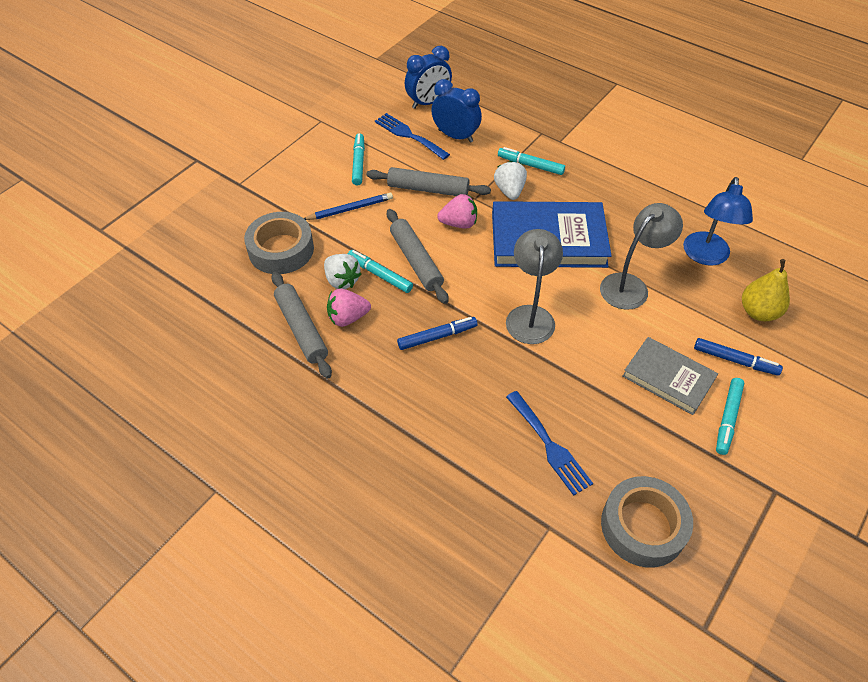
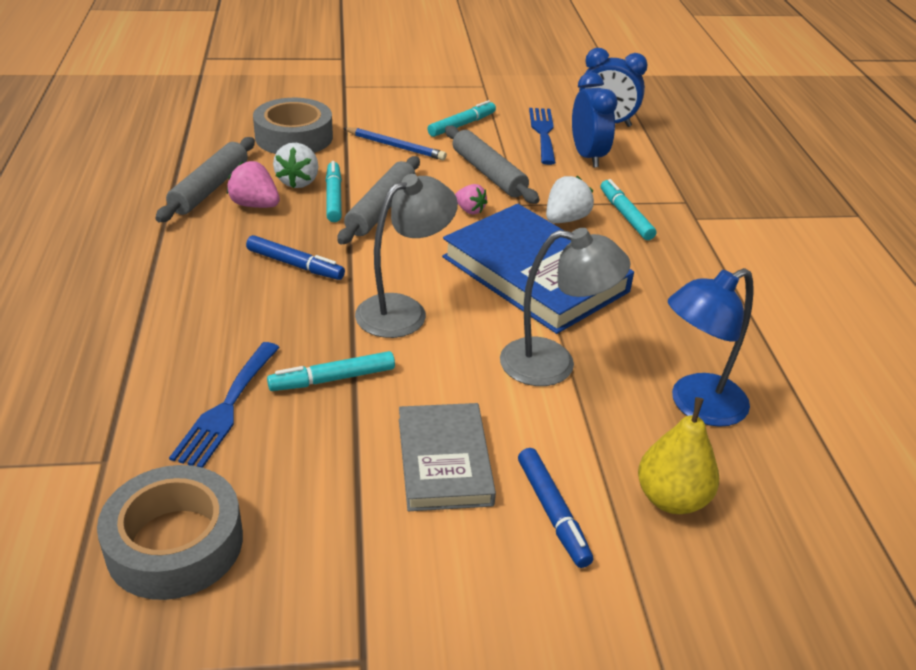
camera: 45 degrees right, 15 degrees down
pink strawberry [437,194,477,229] -> pink strawberry [455,184,488,215], size x0.66
turquoise marker [716,378,744,455] -> turquoise marker moved to [267,351,395,391]

